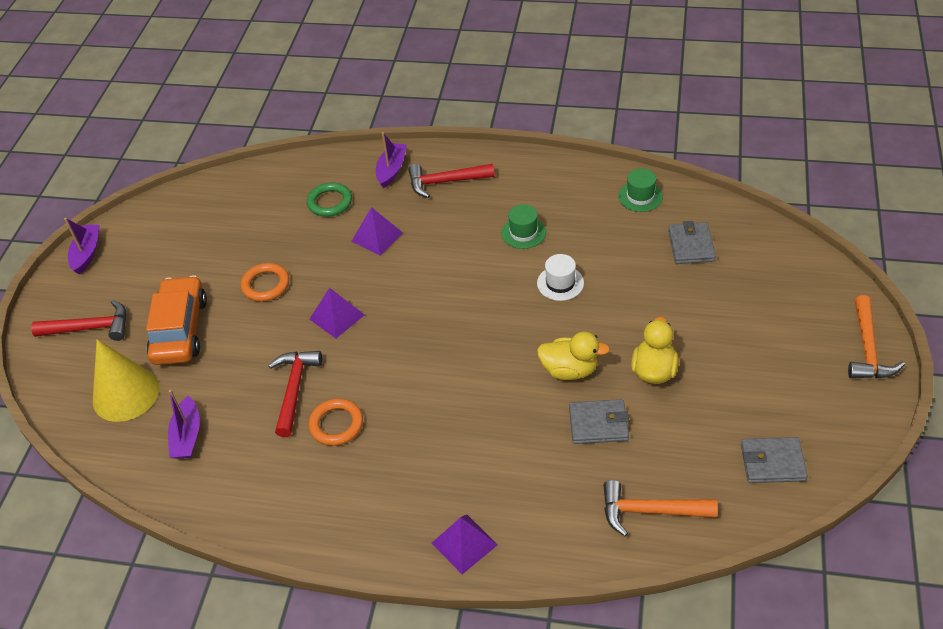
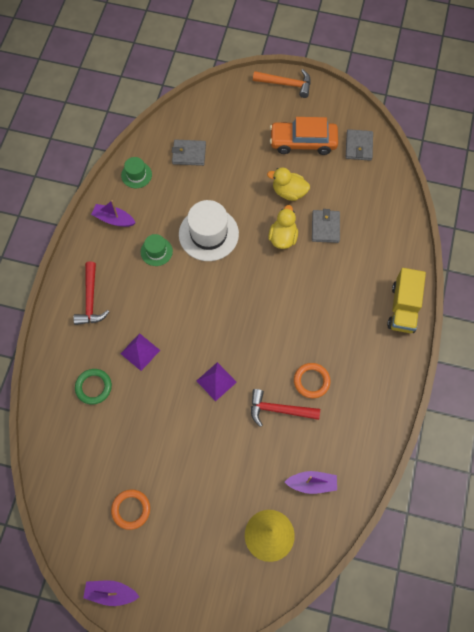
camera: 90 degrees left, 20 degrees up
red hammer [31,300,126,341] -> none
orange car [146,275,207,365] -> orange car moved to [270,117,338,155]
orange ring [241,263,289,302] -> orange ring moved to [111,489,150,530]
purple boat [376,132,407,188] -> purple boat moved to [91,200,136,227]
purple pyramid [432,514,498,574] -> yellow truck [387,268,426,333]
white hat [537,254,584,301] -> white hat [179,200,239,261], size x1.89
orange hammer [603,480,718,536] -> none

